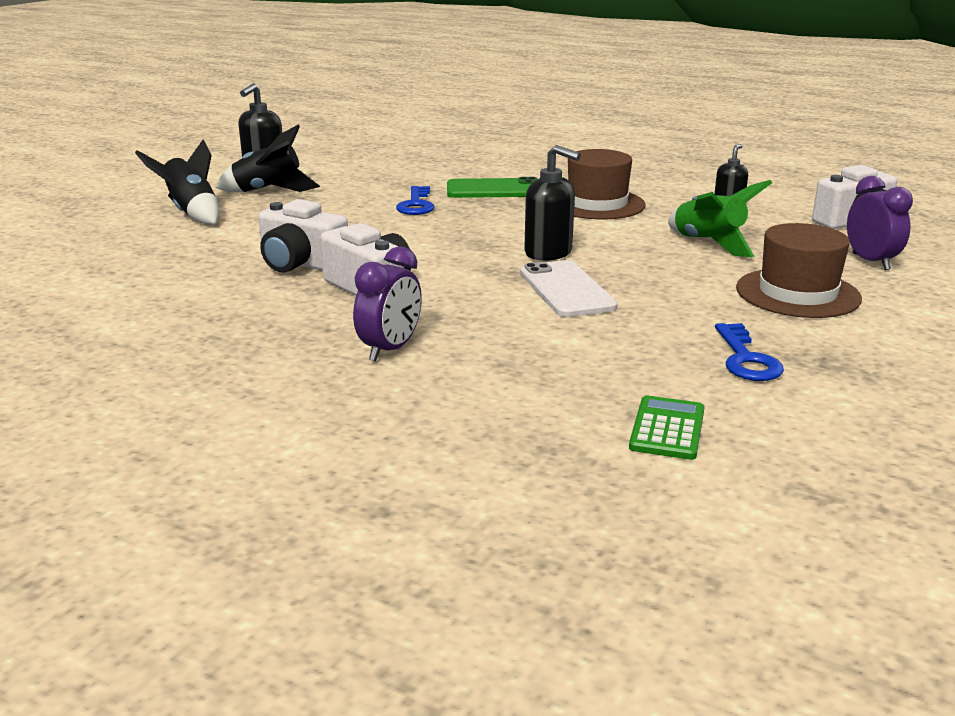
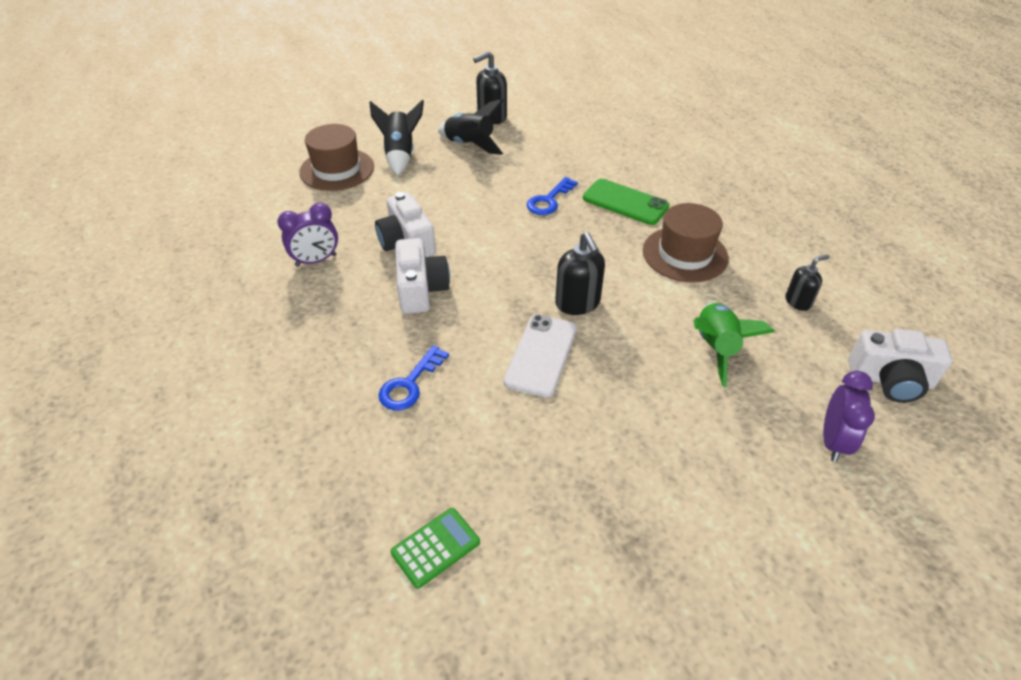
camera: 35 degrees right, 20 degrees up
purple clock [353,246,422,361] -> purple clock moved to [277,203,338,267]
blue key [715,323,784,381] -> blue key moved to [378,345,449,411]
brown hat [736,223,862,318] -> brown hat moved to [299,124,374,191]

